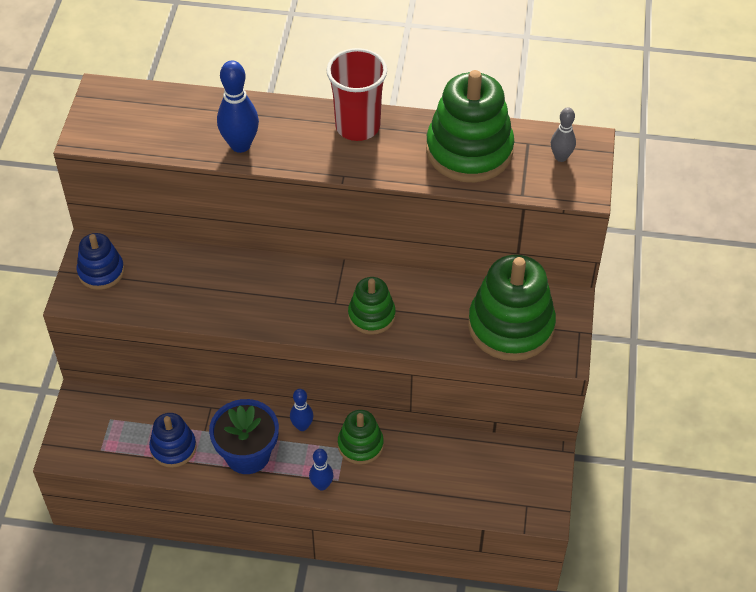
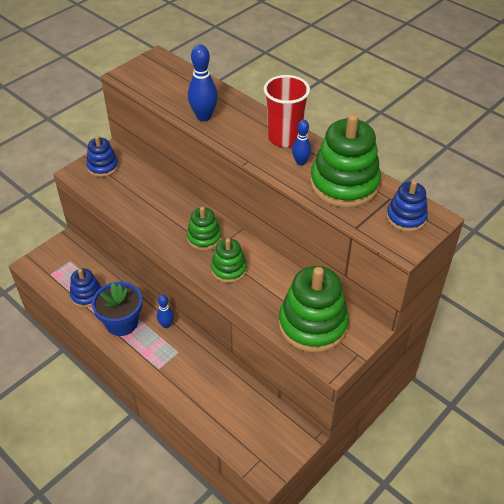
camera: 35 degrees right, 5 degrees down
blue bowling pin [309,449,333,491] -> blue bowling pin moved to [292,120,311,166]
green stacking toy [338,410,384,465] -> green stacking toy moved to [187,207,221,250]
grey bowling pin [551,107,576,162] -> blue stacking toy [386,180,428,232]

